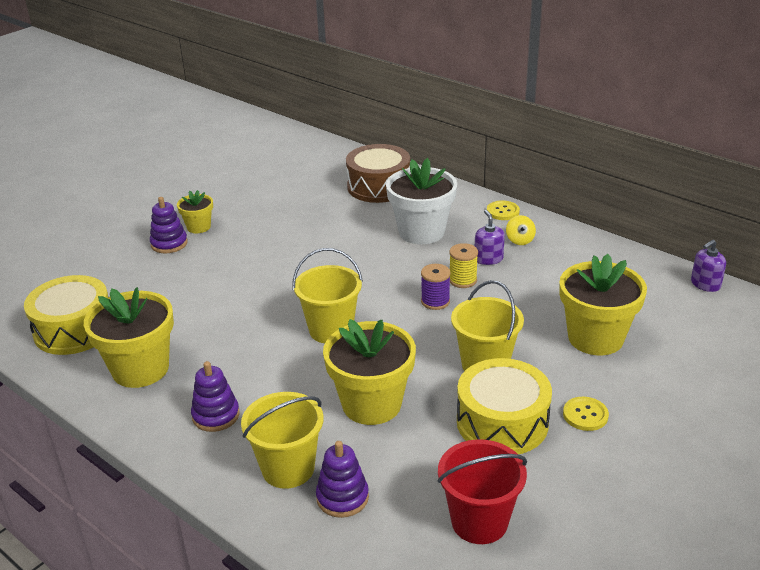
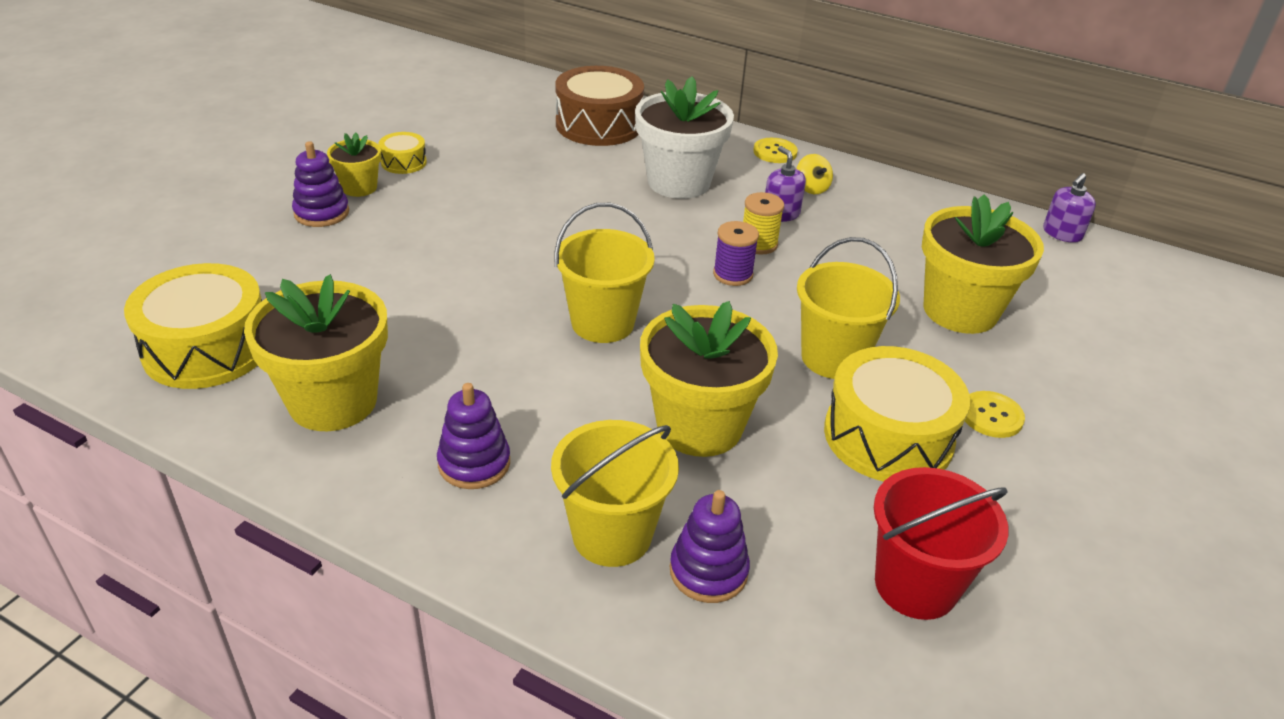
camera: 15 degrees left, 5 degrees up
none -> yellow drum [378,132,427,174]

